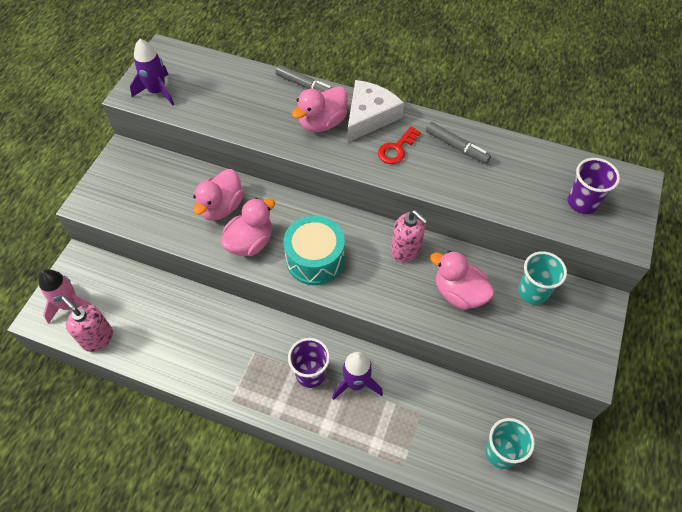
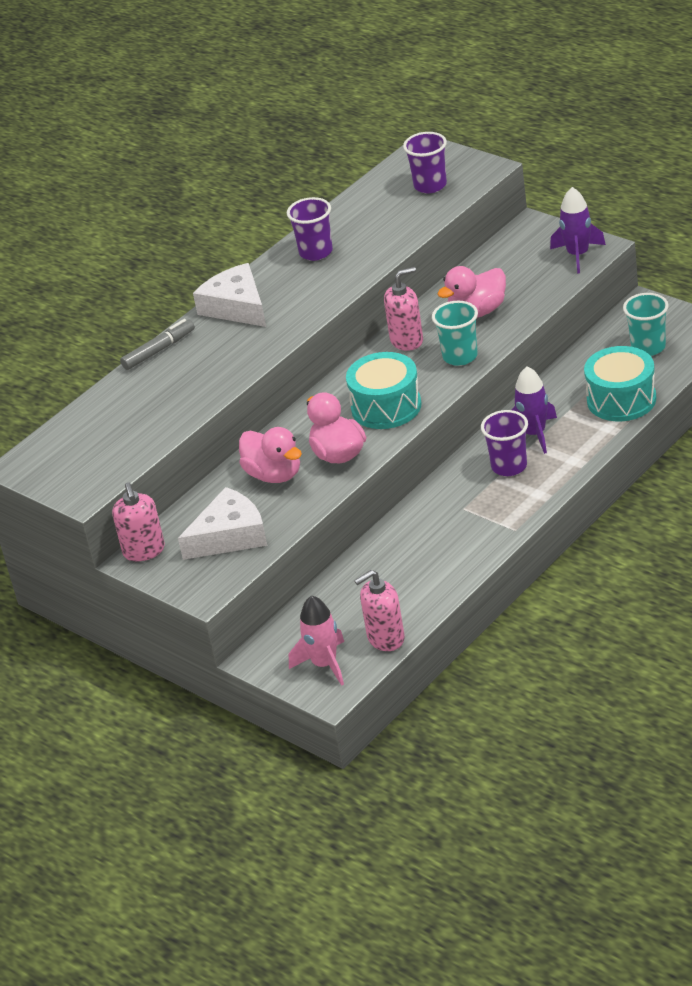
camera: 65 degrees left, 20 degrees down
purple rocket [130,39,174,106] -> purple rocket moved to [550,187,606,273]
pink duck [292,86,348,132] -> none
red key [378,126,421,164] -> none
grey marker [426,122,491,164] -> purple cup [287,197,333,261]
turquoise cup [518,251,567,305] -> turquoise cup moved to [432,301,478,366]
none -> pink soap dispenser [112,483,165,562]
none -> white cheese [178,487,267,560]
none -> turquoise drum [584,346,656,421]

